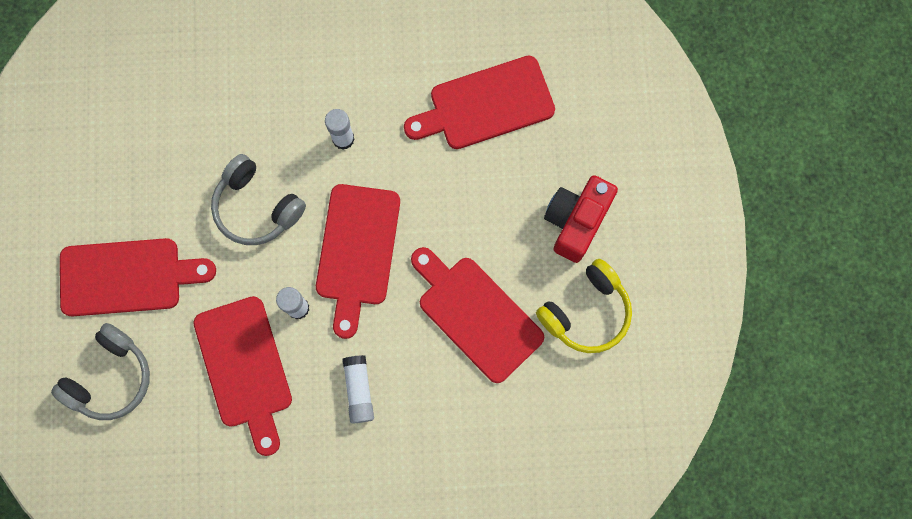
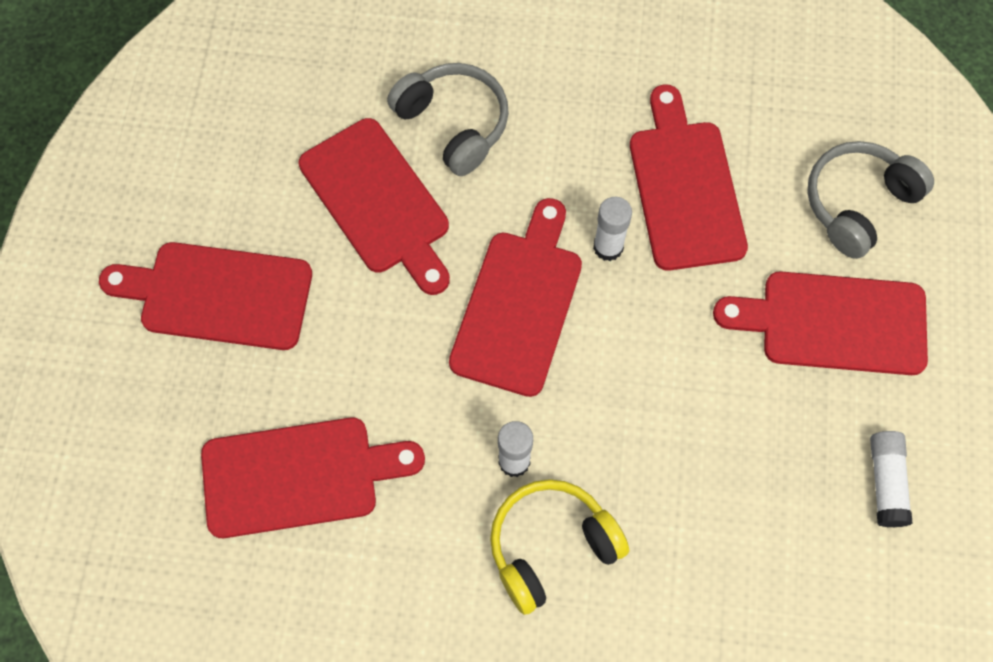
camera: 170 degrees left, 10 degrees down
grey headphones [211,154,306,245] -> grey headphones moved to [387,63,509,176]
white glue stick [343,355,374,424] -> white glue stick moved to [870,431,913,528]
yellow headphones [536,259,632,353] -> yellow headphones moved to [490,479,629,615]
red camera [544,175,618,263] -> red cutting board [99,242,312,350]

